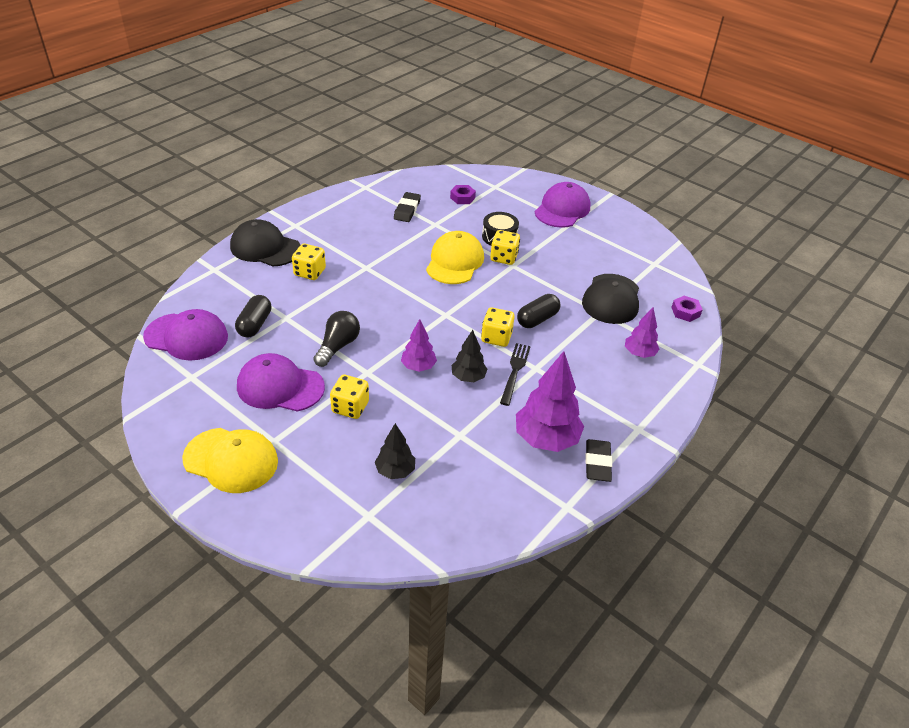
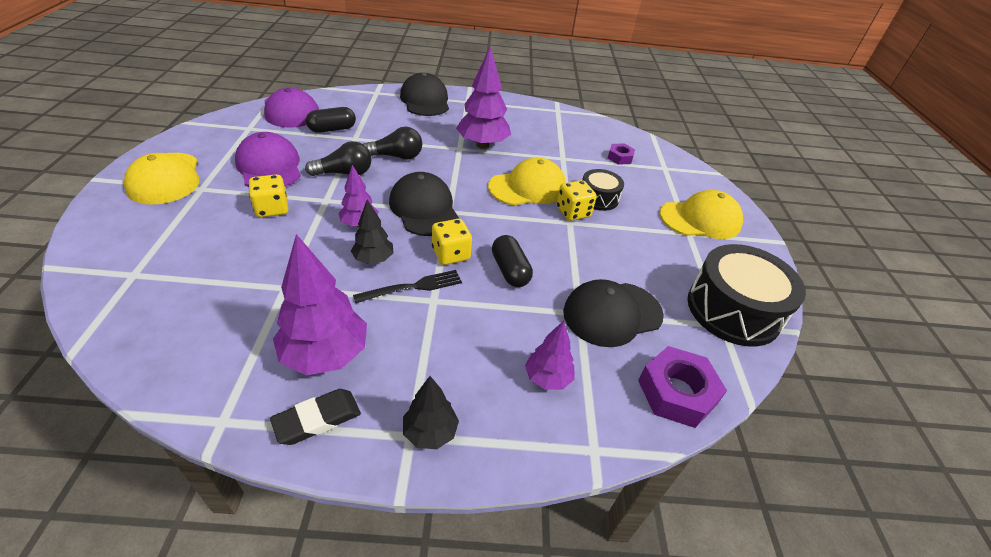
camera: 50 degrees right, 0 degrees up
yellow dice [292,244,326,280] -> none
black tree [375,423,415,479] -> black tree moved to [403,376,459,449]
black eraser [394,192,421,222] -> none
black capsule [517,294,560,328] -> black capsule turned 60 degrees clockwise [492,235,533,287]
purple cap [535,182,590,228] -> yellow cap [660,190,743,239]
purple nut [671,296,703,322] -> purple nut [638,346,727,428], size x1.76
none -> black light bulb [363,127,422,159]
none -> black cap [389,172,459,236]
none -> purple tree [456,46,511,149]
none -> black drum [688,244,806,347]

